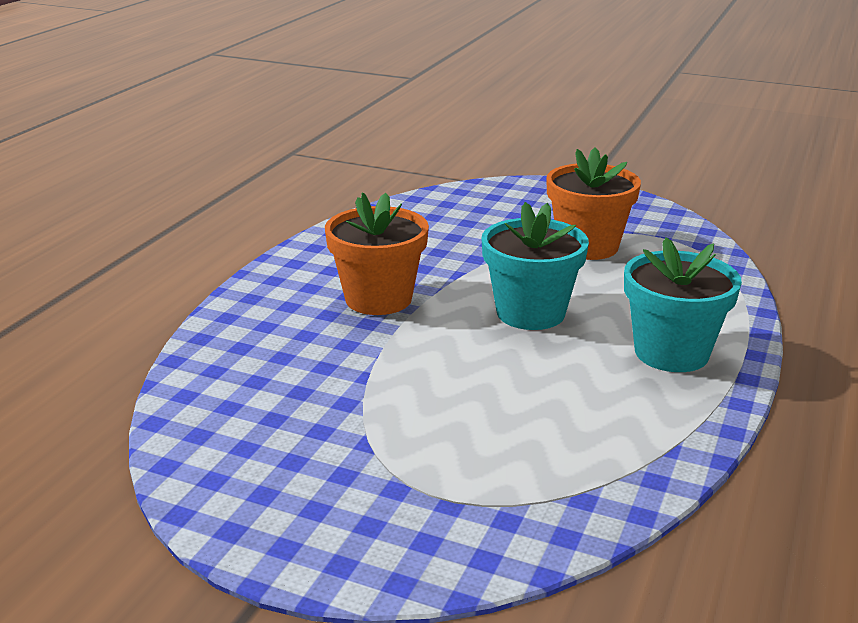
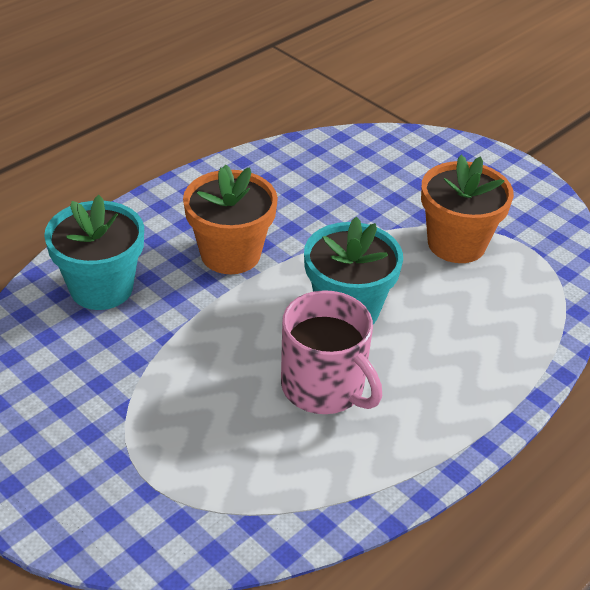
camera: 20 degrees right, 15 degrees up
turquoise flower pot [624,237,742,372] -> turquoise flower pot moved to [44,195,144,310]
none -> pink mug [281,290,382,414]

